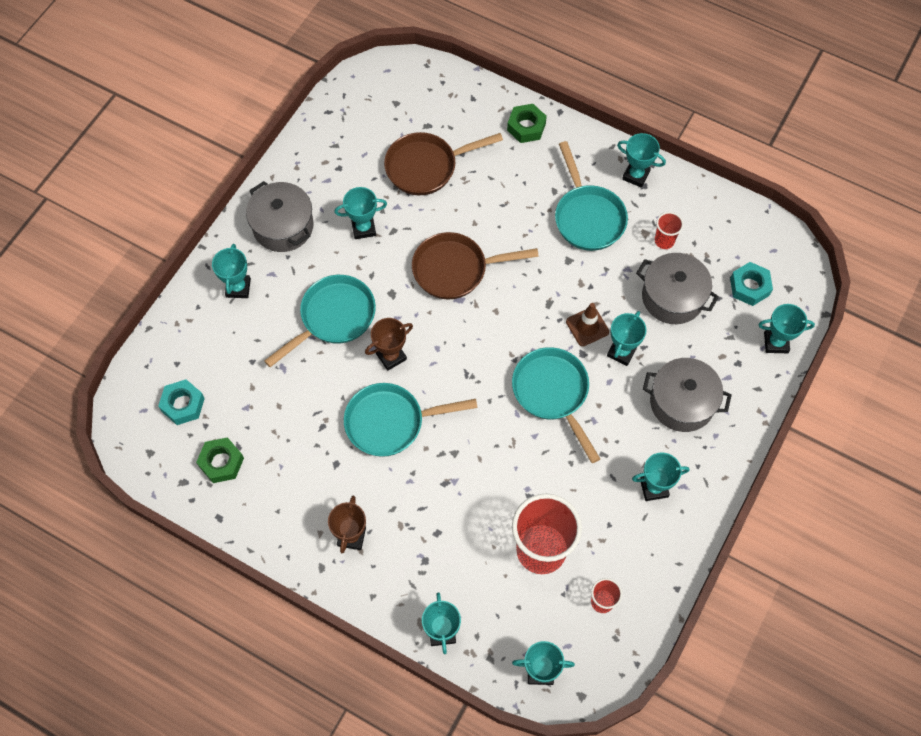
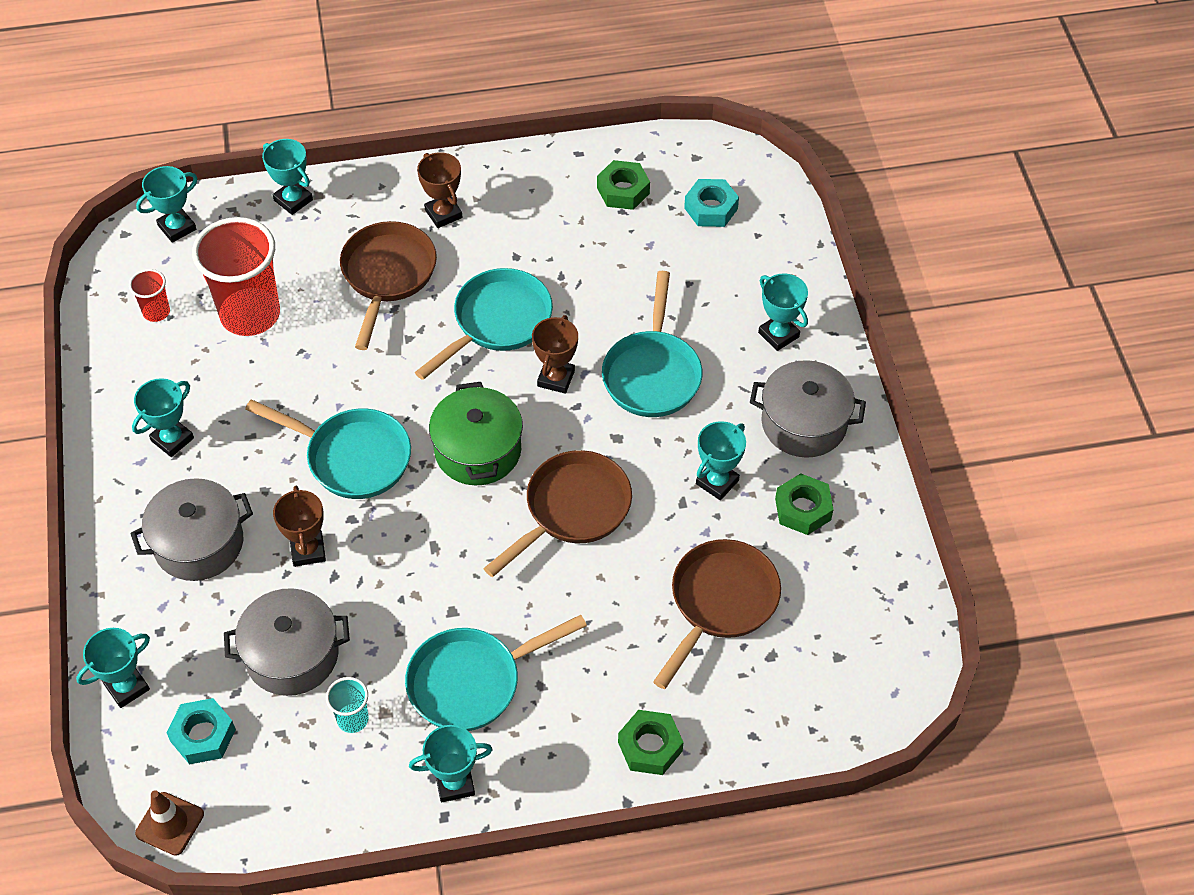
camera: 140 degrees right, 10 degrees down
turquoise pan [555,141,628,251] -> turquoise pan turned 60 degrees counterclockwise [405,615,587,731]
brown traffic cone [566,303,609,346] -> brown traffic cone moved to [135,790,204,856]
turquoise trophy [607,311,647,366] -> brown trophy [273,486,326,567]
red cup [655,212,684,249] -> turquoise cup [326,677,369,733]
none -> brown pan [340,221,437,350]
none -> green pot [429,382,523,486]
none -> green nut [775,473,834,535]

